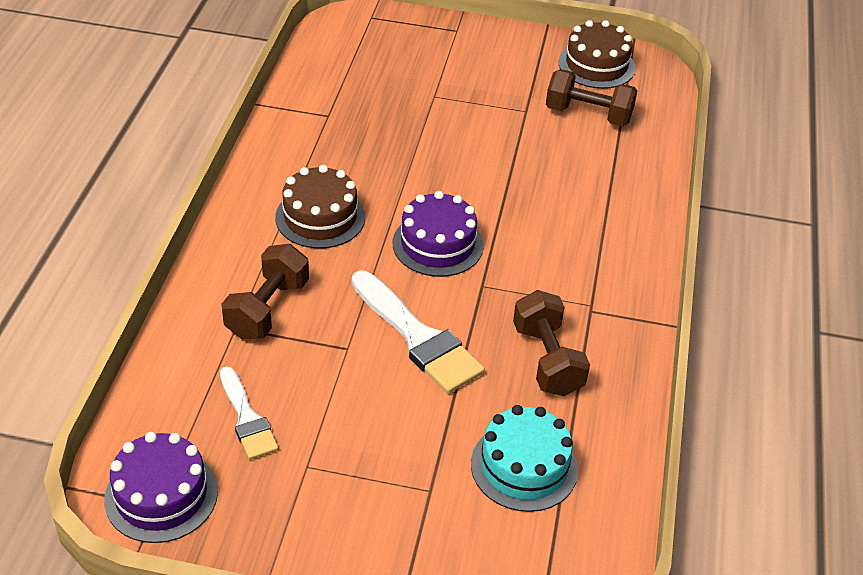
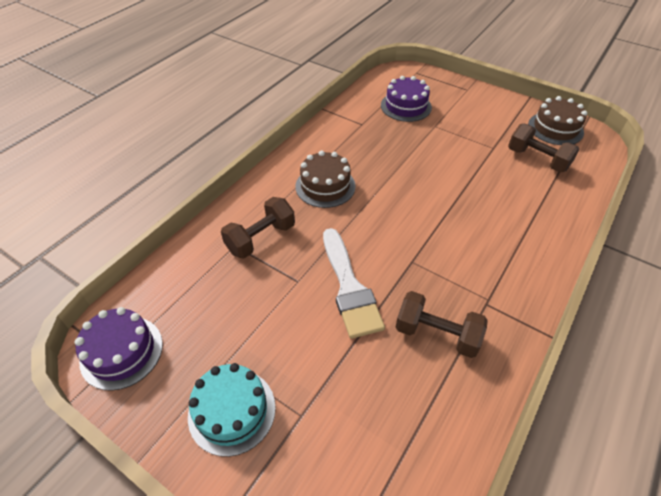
camera: 25 degrees right, 5 degrees up
white brush [220,366,279,459] -> none
purple cake [393,191,484,277] -> purple cake moved to [381,76,432,122]
turquoise cake [471,405,578,512] -> turquoise cake moved to [188,363,276,457]
brown dumbbell [513,290,590,396] -> brown dumbbell turned 75 degrees counterclockwise [396,291,488,358]

